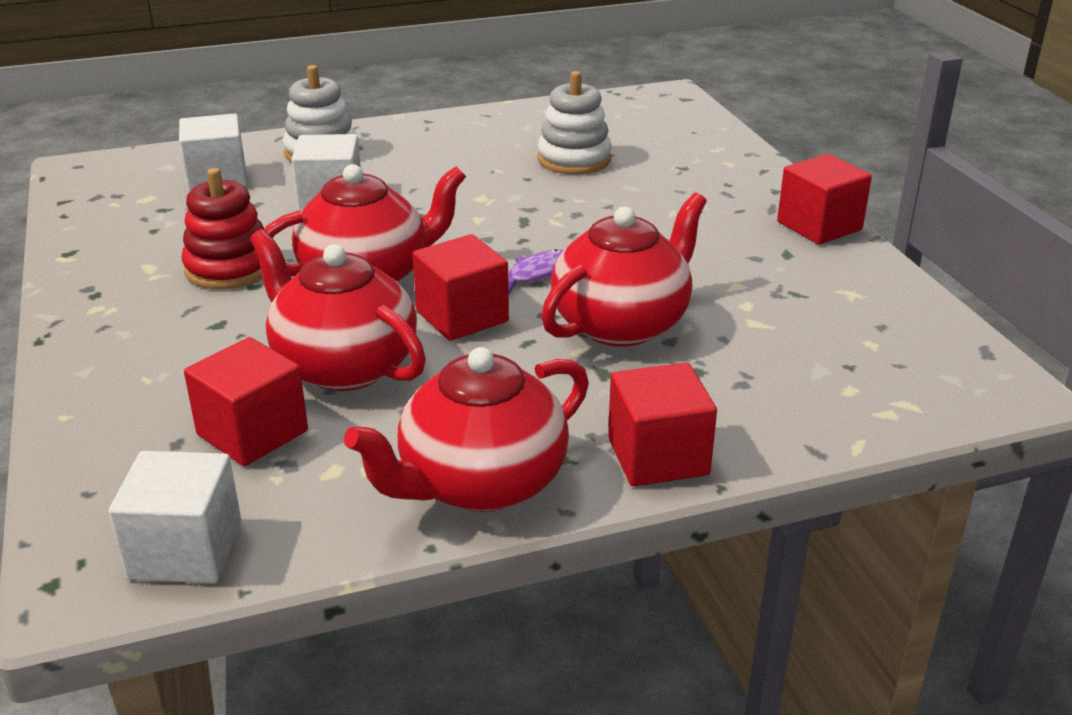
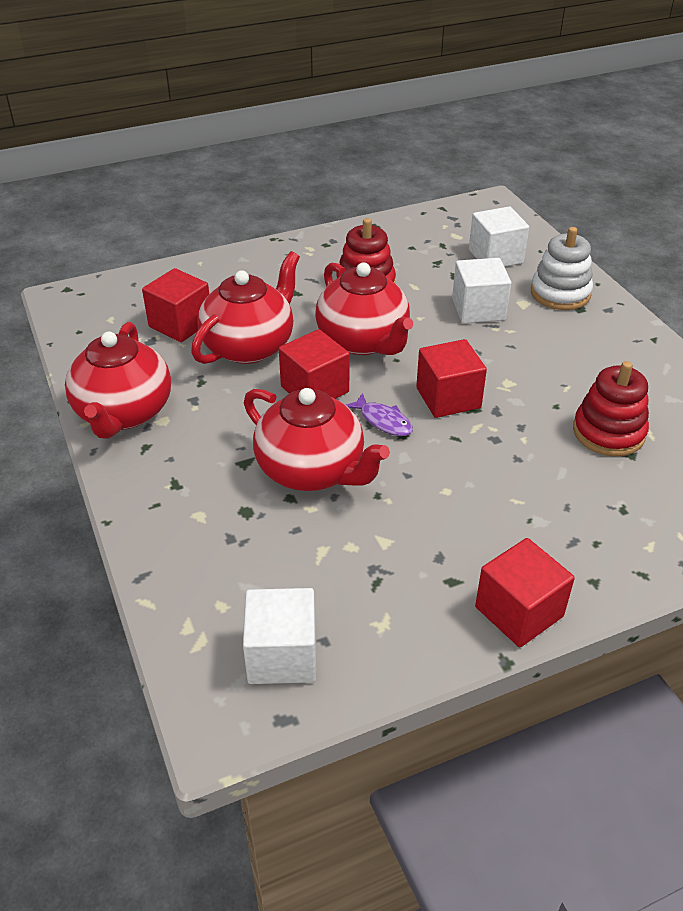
camera: 85 degrees right, 10 degrees up
white cube [109,451,242,583] -> white cube moved to [243,588,316,684]
red teapot [344,347,589,512] -> red teapot turned 135 degrees counterclockwise [65,322,171,438]
white stacking toy [537,71,612,175] -> red stacking toy [573,361,649,456]
red cube [608,362,717,486] -> red cube moved to [416,339,487,418]

